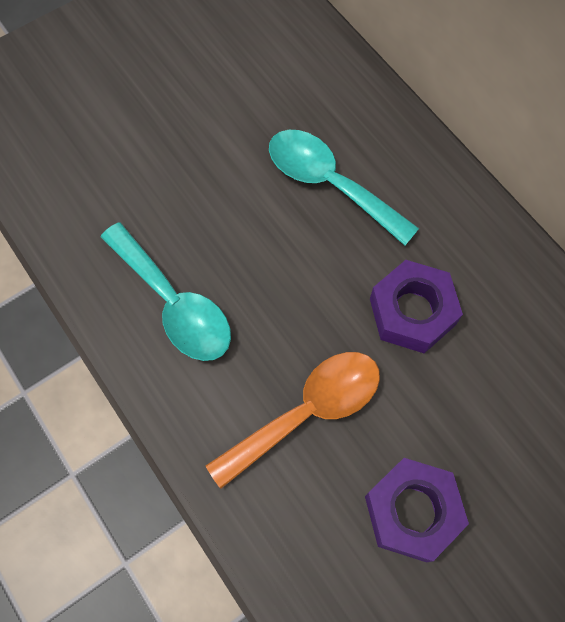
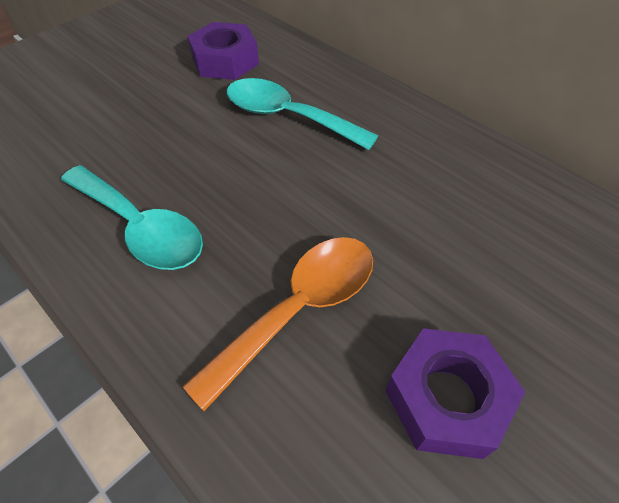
camera: 10 degrees left, 15 degrees down
purple nut [370,260,463,353] -> purple nut moved to [188,22,259,80]

